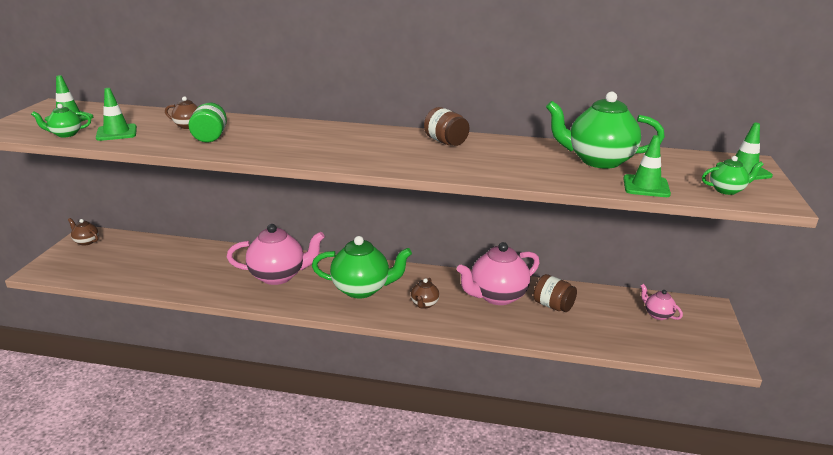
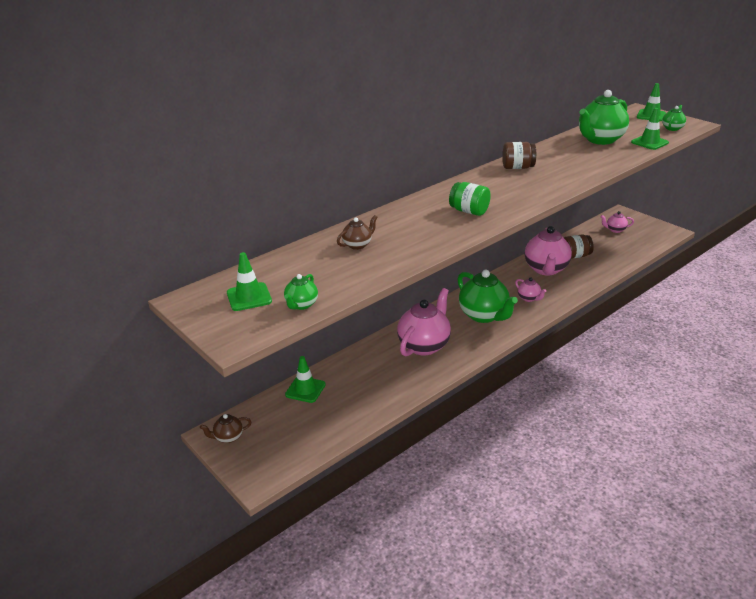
camera: 50 degrees left, 5 degrees up
green traffic cone [96,88,137,141] -> green traffic cone moved to [285,356,326,403]
green jar [188,103,227,142] -> green jar moved to [449,182,491,216]
green teapot [312,236,412,298] -> green teapot turned 105 degrees clockwise [457,270,518,323]
brown teapot [411,278,439,308] -> pink teapot [515,278,547,302]

